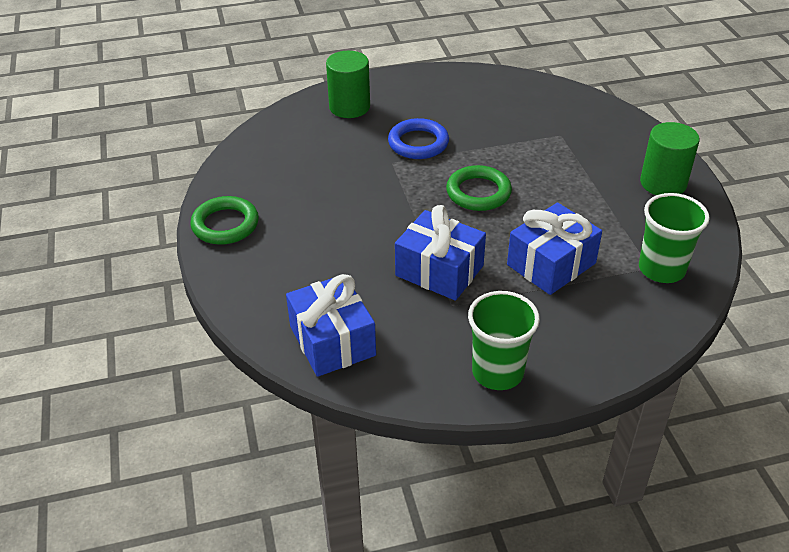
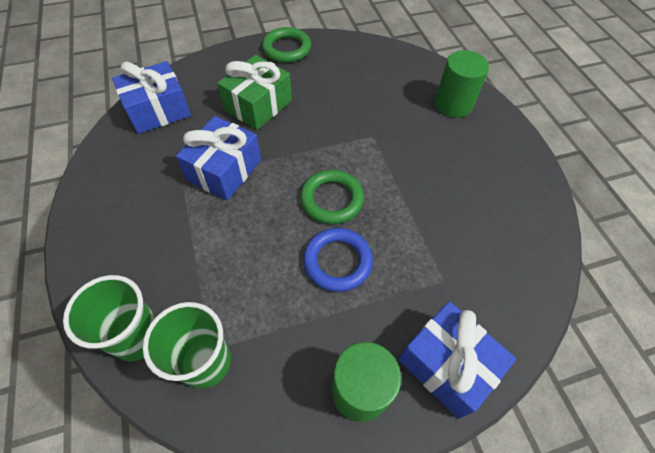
camera: 85 degrees right, 15 degrees up
blue ring [388,118,449,159] -> blue ring moved to [303,228,373,292]
green cup [468,291,540,390] -> green cup moved to [63,275,156,361]
blue gift [507,203,602,295] -> blue gift moved to [398,301,516,419]
none -> green gift [217,55,292,130]

